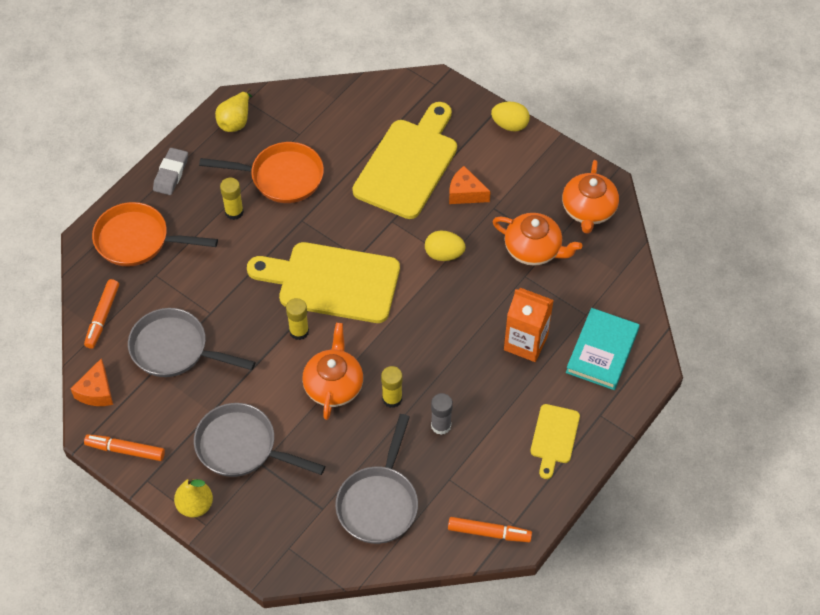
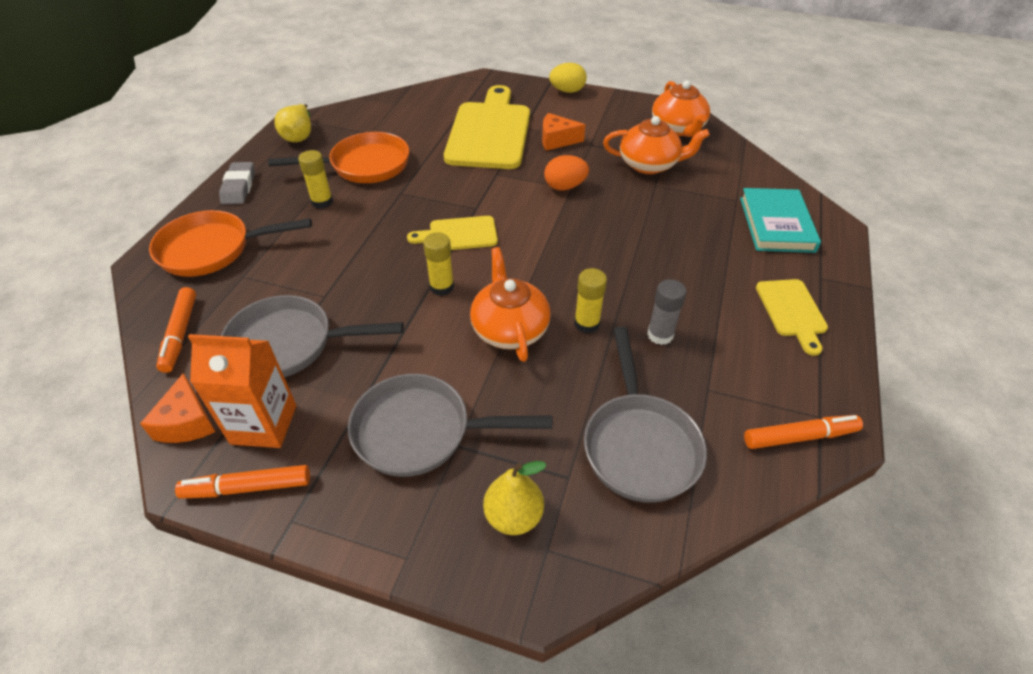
camera: 20 degrees left, 10 degrees down
yellow pear [174,478,213,518] -> yellow pear moved to [483,461,546,535]
yellow cutting board [247,242,400,323] -> yellow cutting board [407,216,498,250], size x0.50
yellow egg [425,231,466,261] -> orange egg [544,155,589,190]
orange carton [504,288,554,362] -> orange carton moved to [188,334,296,448]

